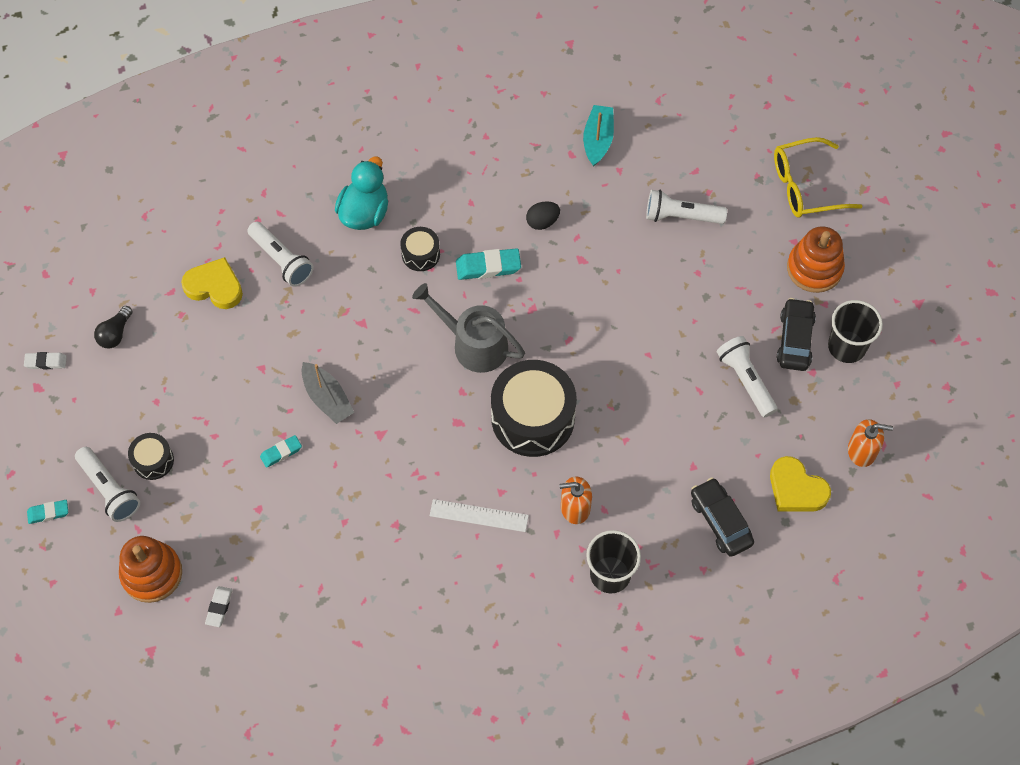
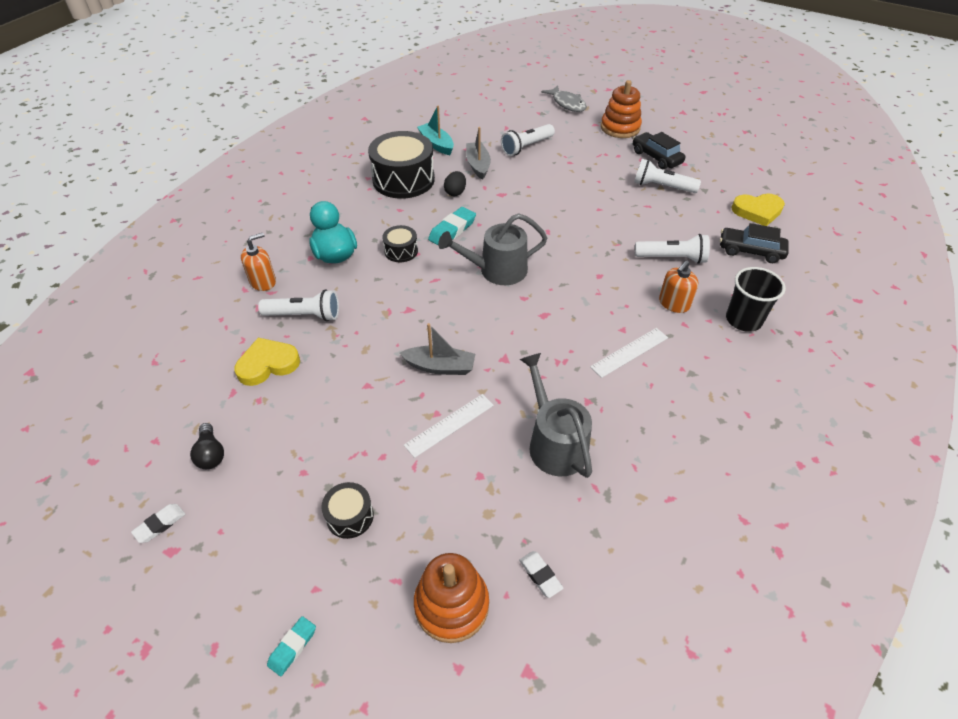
camera: 45 degrees left, 15 degrees down
white flashlight [75,447,140,522] -> white flashlight moved to [635,234,710,264]
turquoise eraser [260,435,302,468] -> white ruler [404,394,494,458]
black drum [491,360,577,457] -> black drum moved to [368,131,435,199]
yellow glasses [774,137,862,218] -> grey fish [541,85,587,112]
black cup [828,300,883,363] -> none
orange soap dispenser [848,419,893,467] -> orange soap dispenser moved to [241,233,276,291]
none -> grey boat [466,127,491,180]
none -> grey watering can [520,353,592,478]

